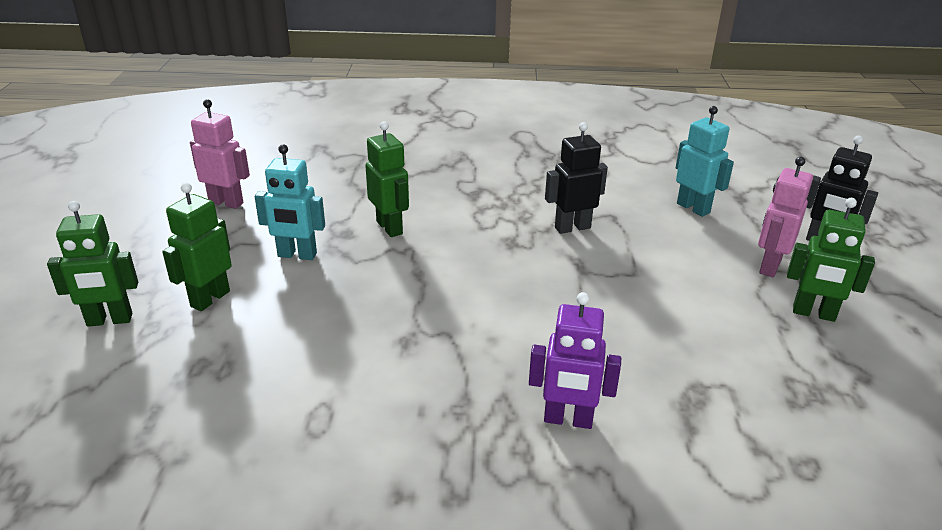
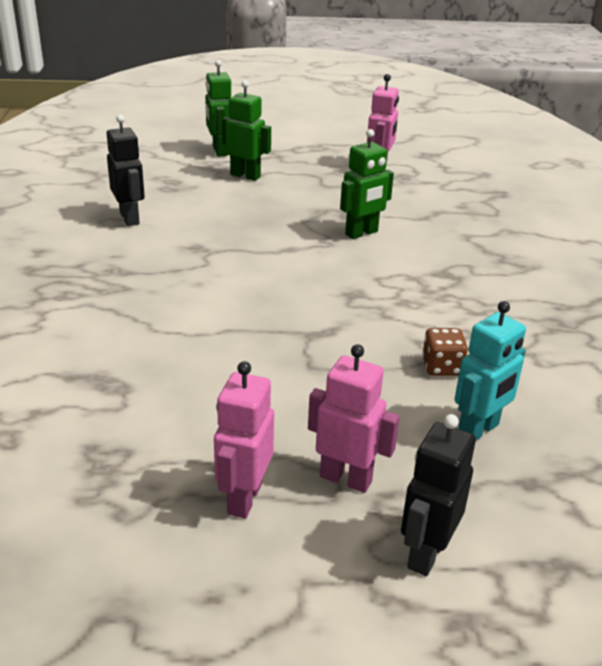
camera: 85 degrees right, 0 degrees up
turquoise robot [255,144,325,260] -> none
purple robot [529,292,621,429] -> none
black robot [545,122,608,234] -> black robot moved to [106,114,145,226]
green robot [787,198,875,322] -> pink robot [214,361,274,519]
none -> brown dice [422,328,468,376]

